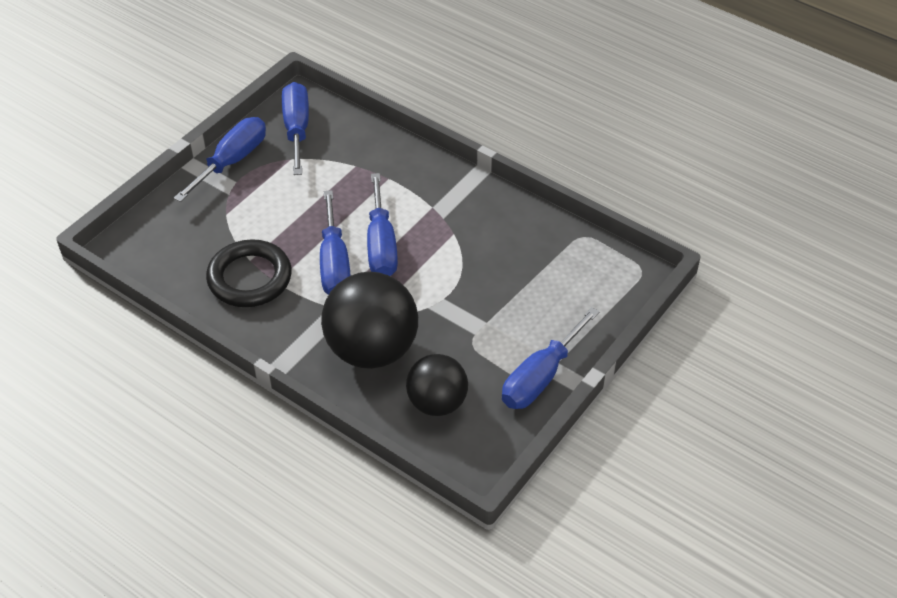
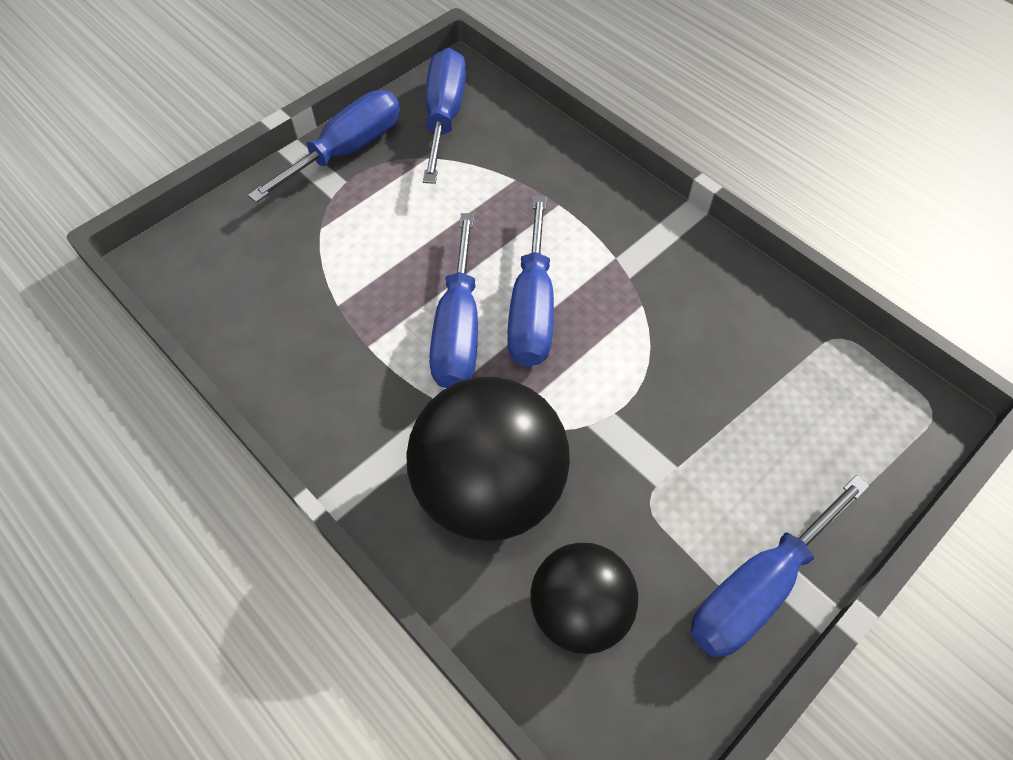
camera: 10 degrees right, 10 degrees up
black ring [206,239,292,307] -> none

